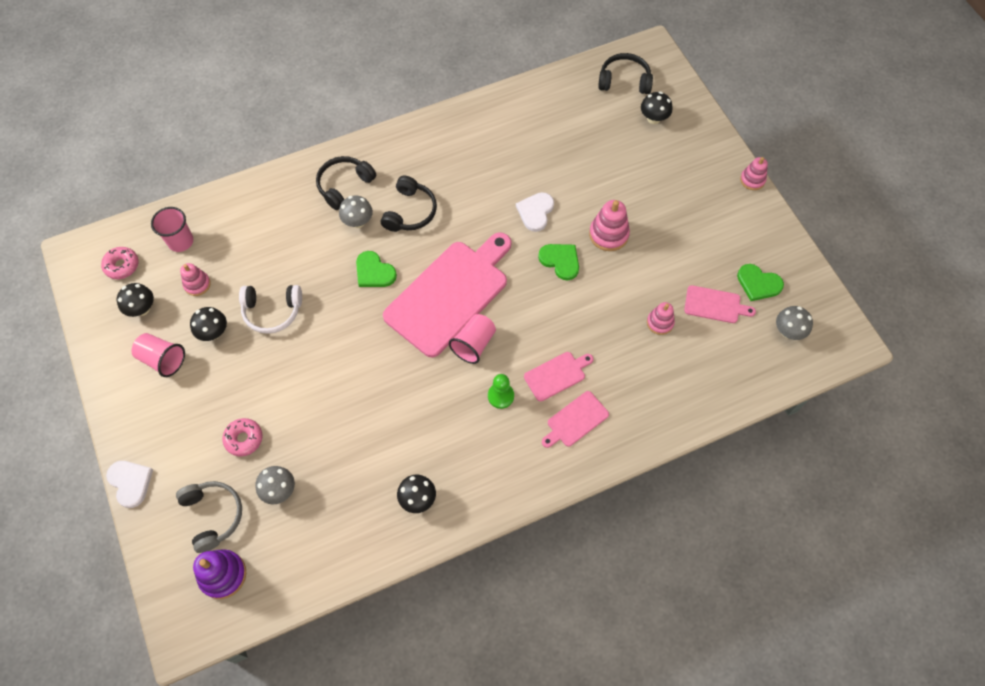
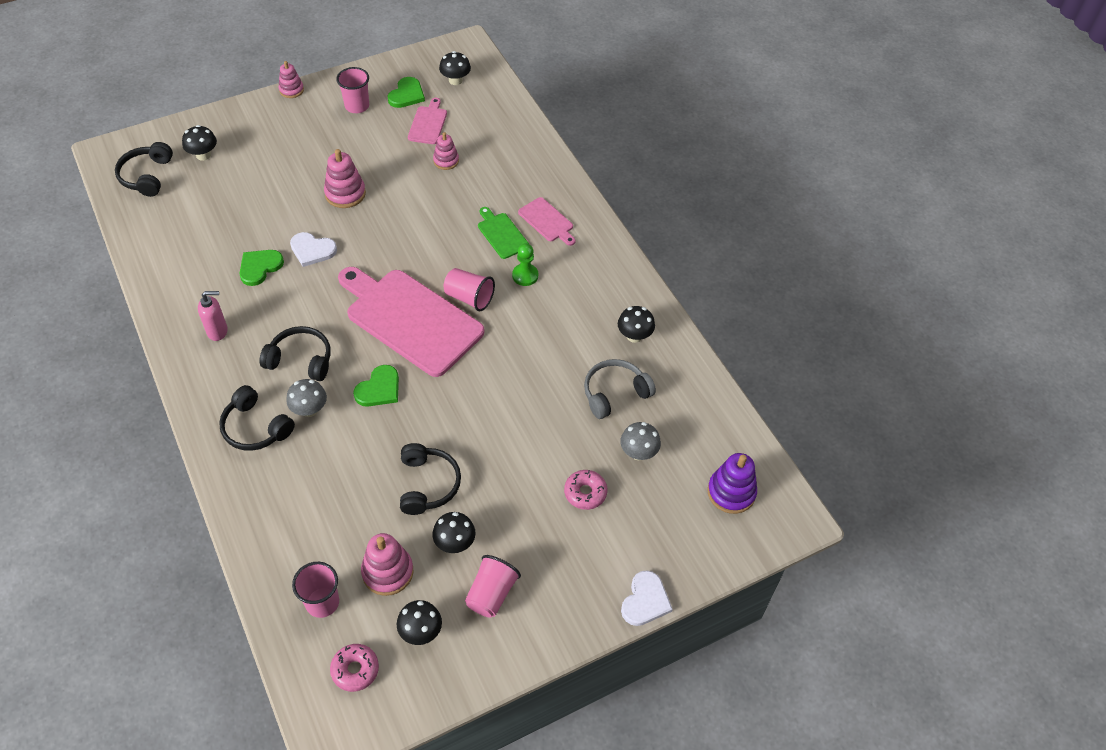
camera: 95 degrees left, 10 degrees down
white heart [106,461,153,508] -> white heart turned 150 degrees clockwise [621,570,673,626]
grey headphones [176,481,242,553] -> grey headphones moved to [584,359,656,419]
pink stacking toy [180,263,211,296] -> pink stacking toy [361,533,413,596], size x1.54
white headphones [239,285,302,334] -> black headphones [400,443,461,515]
pink cutting board [524,352,593,401] -> green cutting board [478,207,529,259]
green heart [538,244,579,280] -> green heart moved to [239,250,284,286]
grey mushroom [776,306,813,340] -> black mushroom [439,51,471,85]
none -> pink soap dispenser [198,291,228,341]
none -> pink cup [336,67,369,113]

